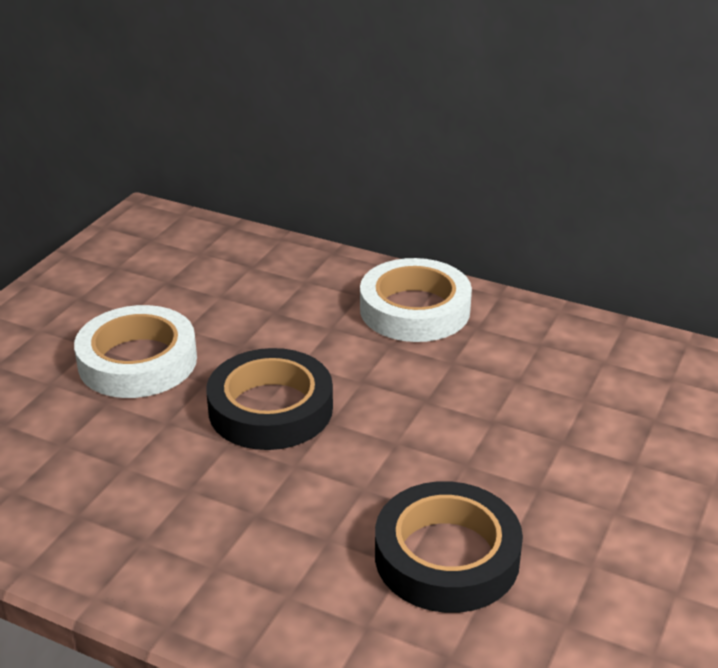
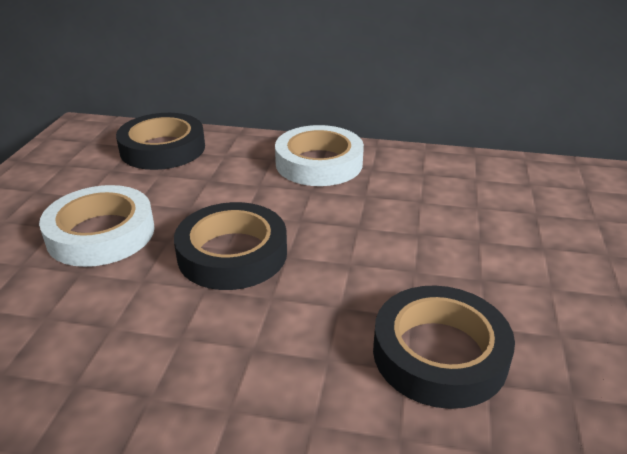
camera: 15 degrees left, 0 degrees up
none -> black tape [116,113,205,170]

